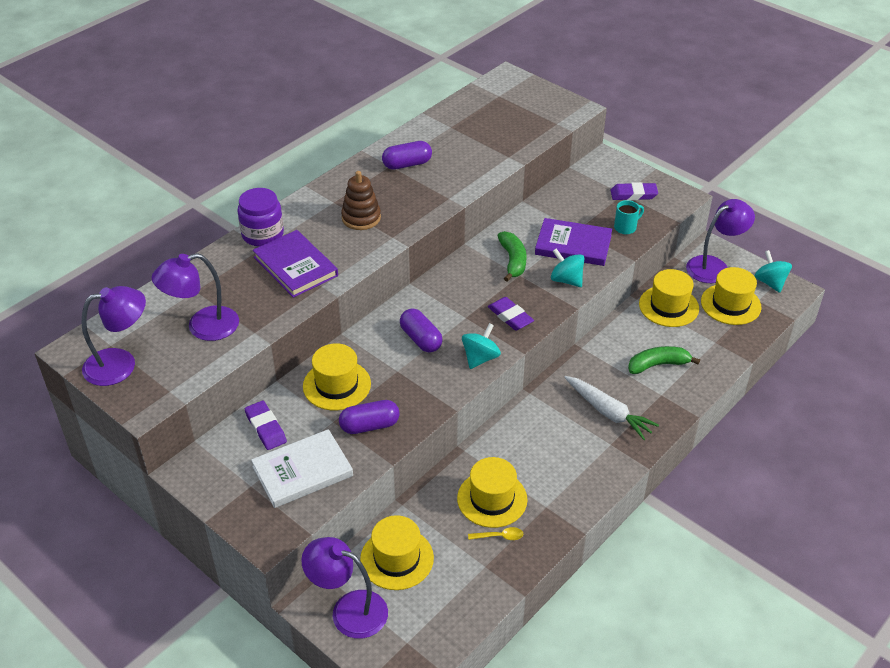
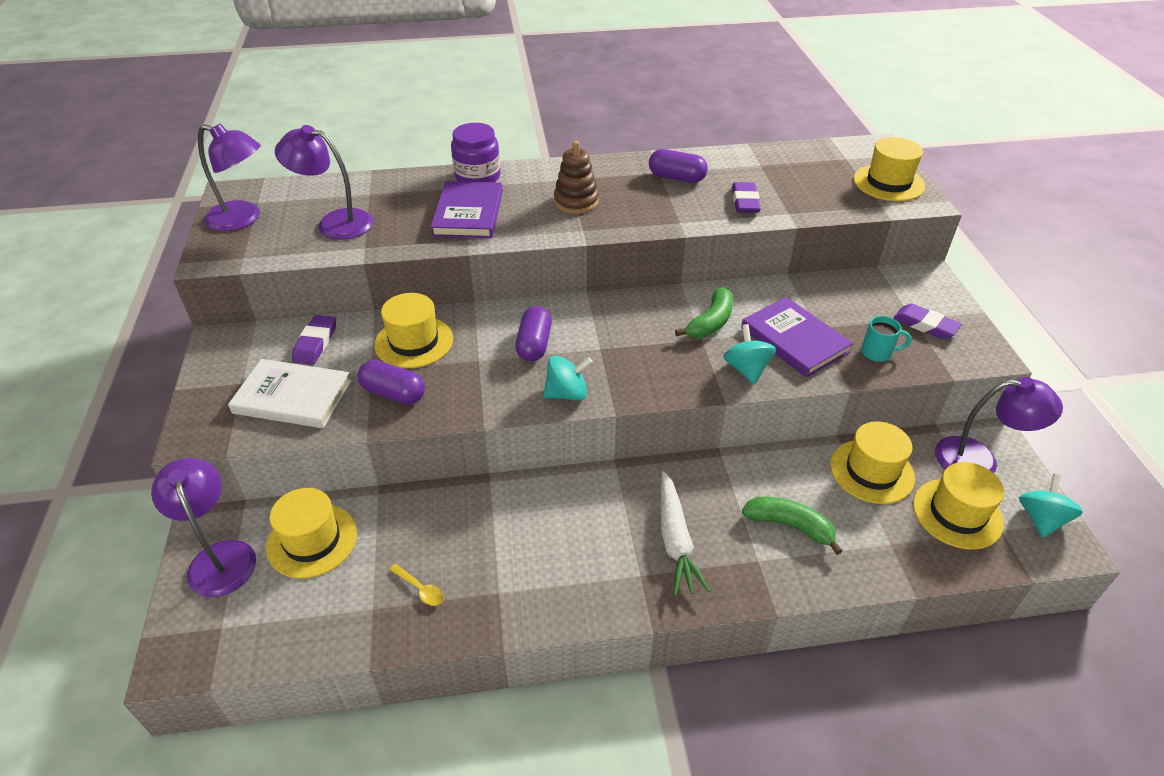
camera: 40 degrees right, 0 degrees up
yellow hat [457,457,528,528] -> yellow hat moved to [854,137,925,201]
purple eraser [488,297,534,331] -> purple eraser moved to [732,182,761,213]

